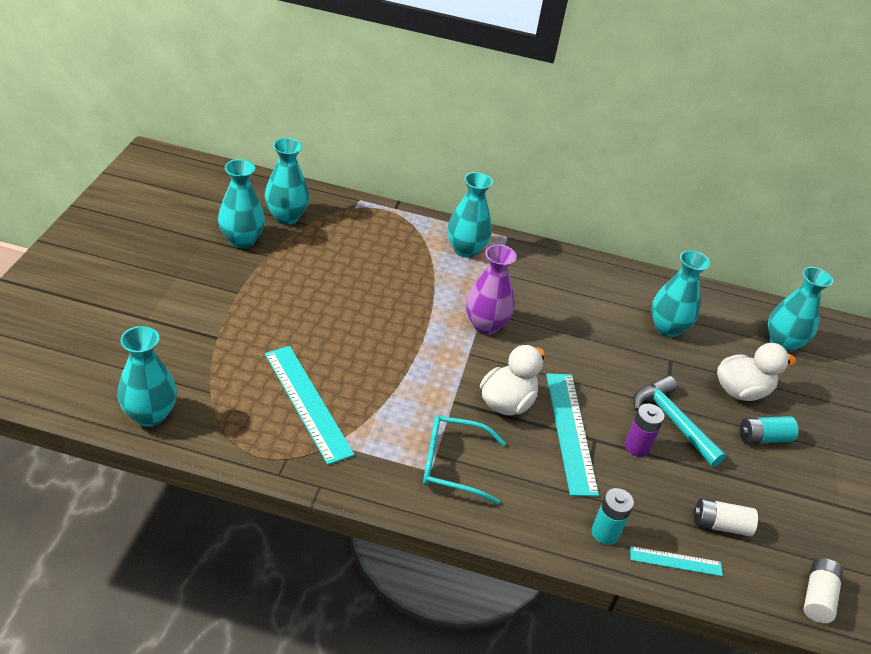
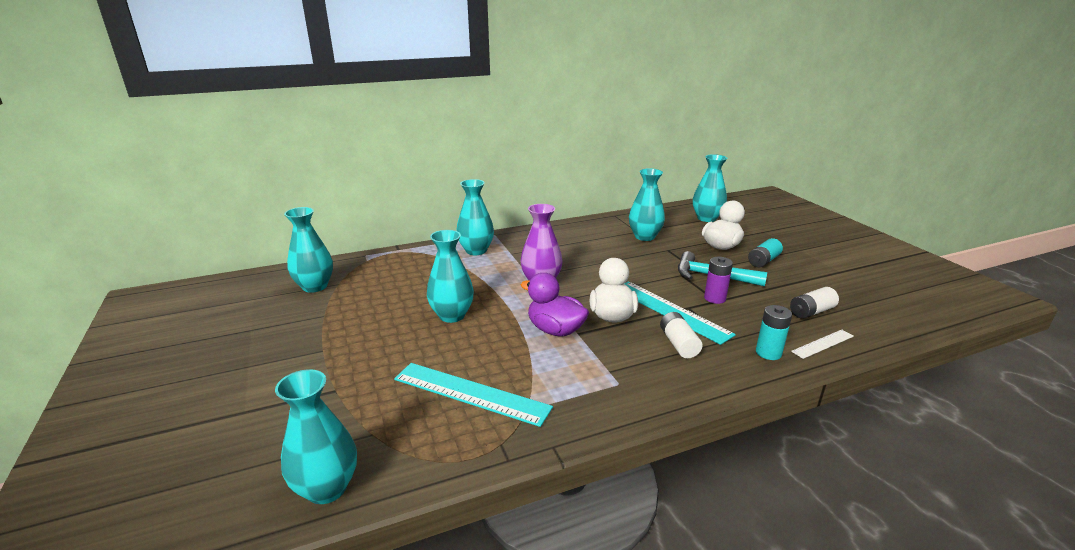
camera: 30 degrees left, 15 degrees down
turquoise vase [218,159,265,248] -> turquoise vase moved to [427,230,474,323]
turquoise glasses [423,416,506,504] -> none
turquoise ruler [630,546,723,576] -> white ruler [791,330,854,359]
white battery [803,558,843,623] -> white battery moved to [660,312,703,358]
none -> purple duck [521,273,589,337]

